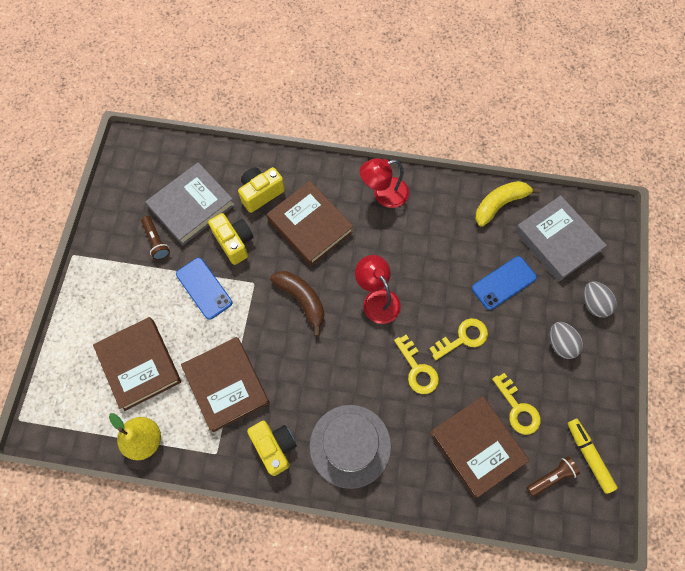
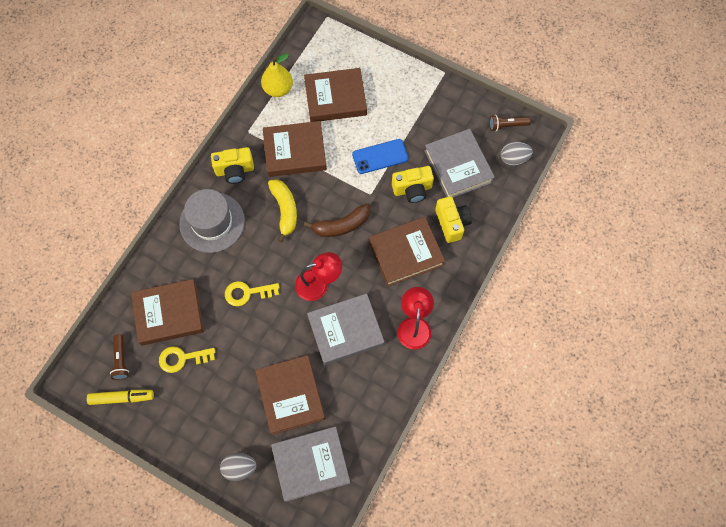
camera: 110 degrees right, 0 degrees up
brown flashlight [141,216,170,260] -> brown flashlight moved to [489,115,531,131]
yellow key [429,318,488,360] -> none
blue phone [472,256,537,310] -> brown book [255,355,325,435]
yellow banana [475,181,541,227] -> yellow banana moved to [268,179,297,243]
grey egg [550,322,583,359] -> grey egg moved to [501,142,533,166]
none -> grey book [307,293,385,365]

